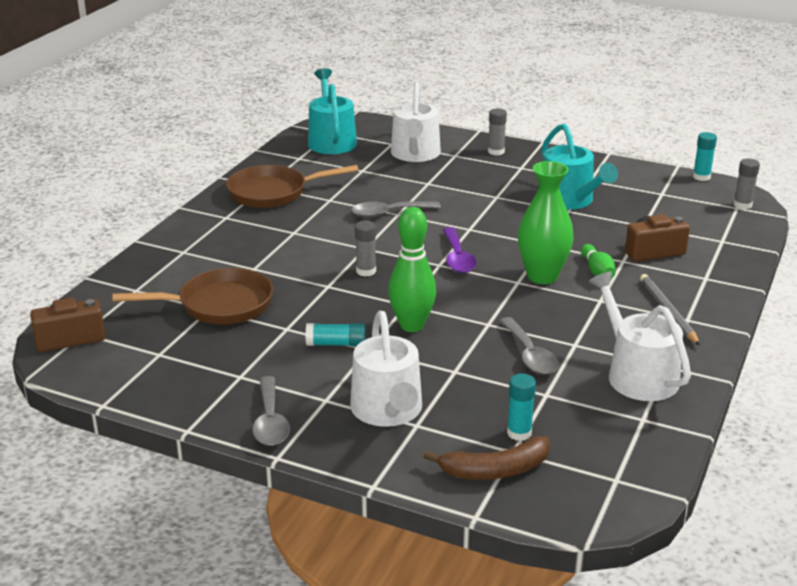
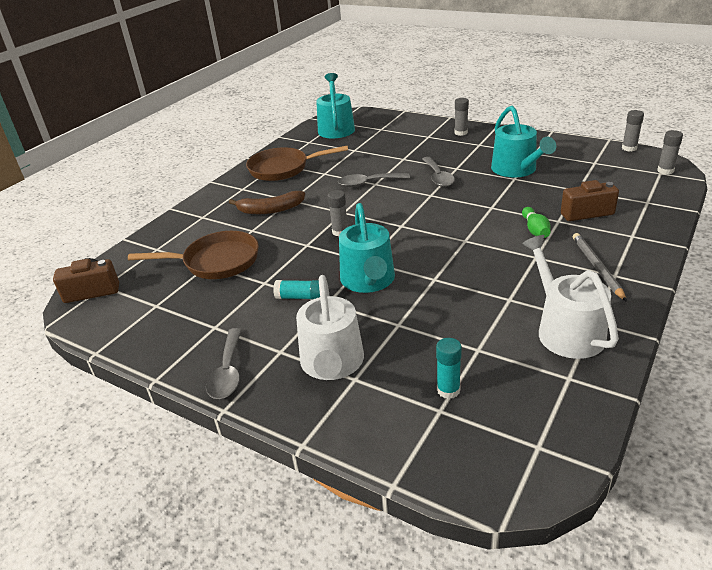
camera: 10 degrees right, 5 degrees up
green bowling pin [388,207,436,332] -> turquoise watering can [339,203,395,293]
white watering can [391,82,441,162] -> none
brown banana [423,436,550,480] -> brown banana moved to [229,191,305,214]
purple spoon [443,227,477,273] -> none
grey spoon [499,317,559,375] -> grey spoon moved to [422,157,455,187]
green vase [518,161,574,284] -> none
turquoise glue stick [693,132,717,181] -> grey glue stick [622,110,644,152]

